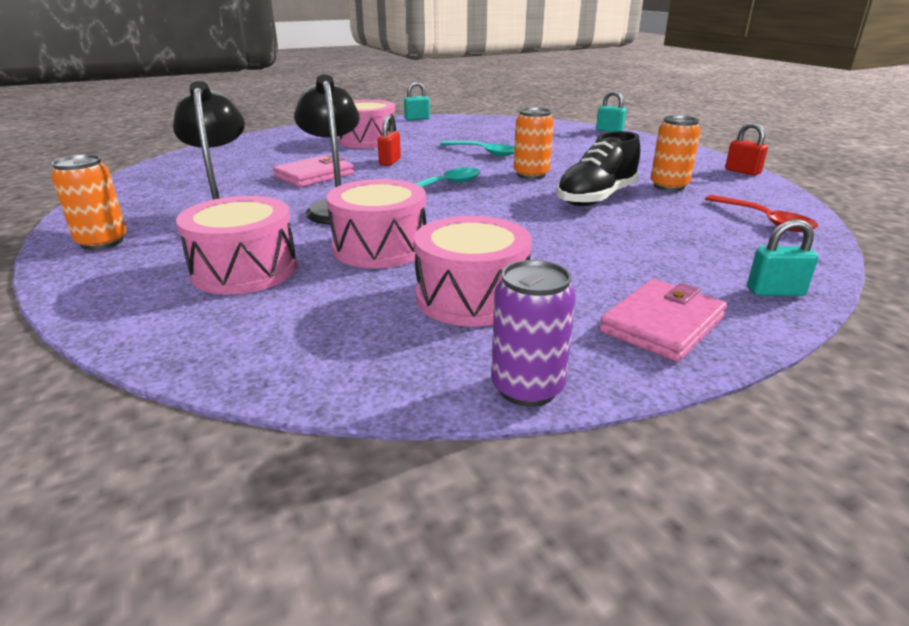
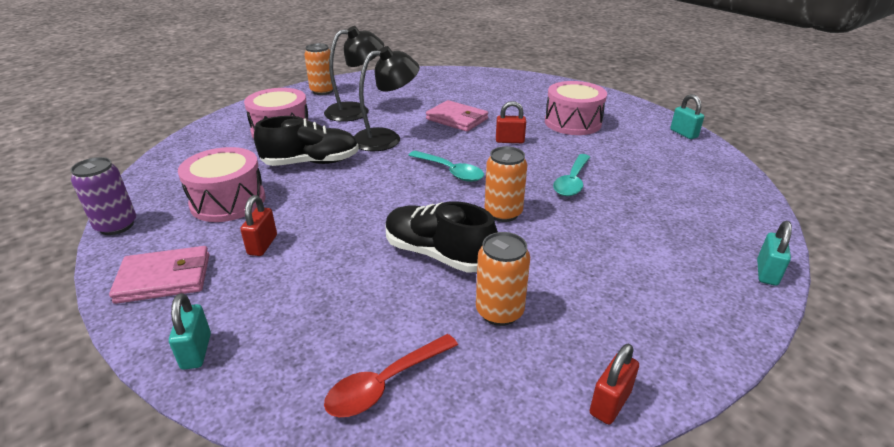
camera: 80 degrees right, 5 degrees up
pink drum [326,179,426,268] -> black shoe [254,116,359,166]
pink wallet [599,279,727,362] -> pink wallet turned 45 degrees counterclockwise [109,246,209,304]
none -> red padlock [240,195,277,256]

